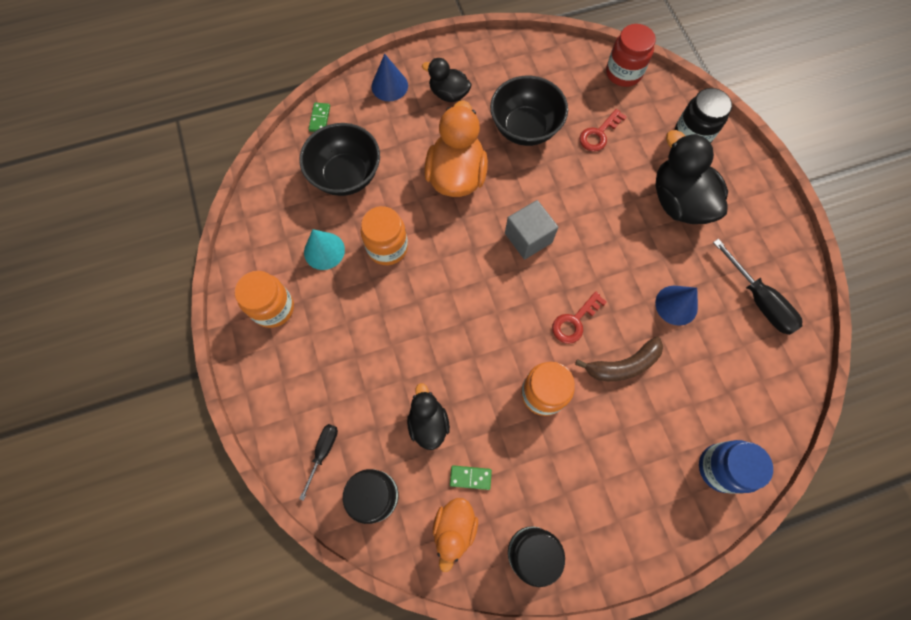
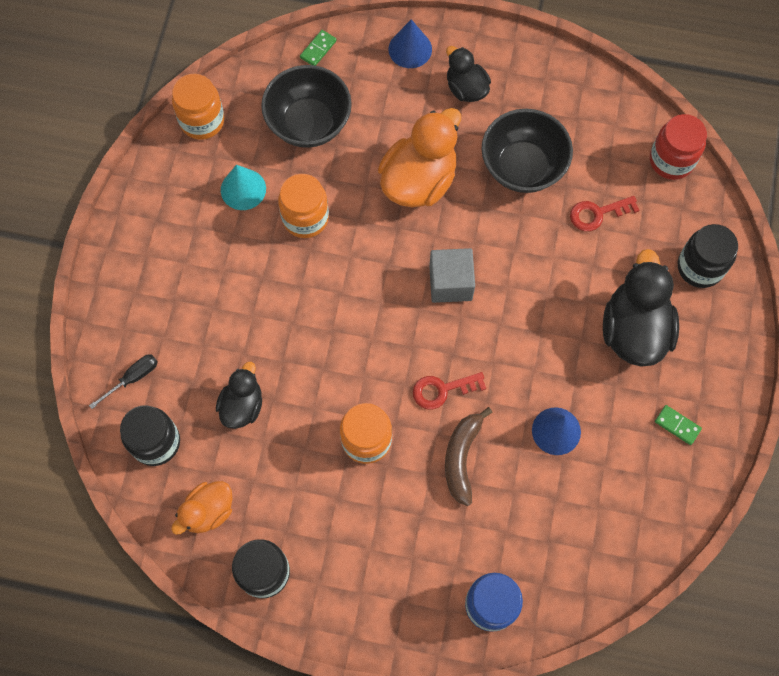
camera: 30 degrees right, 0 degrees up
orange jar [235,271,294,328] -> orange jar moved to [172,74,224,140]
green domino [450,465,492,490] -> green domino moved to [655,405,702,445]
brown banana [575,336,663,381] -> brown banana turned 90 degrees clockwise [445,407,492,506]
black screwdriver [713,239,802,335] -> none

